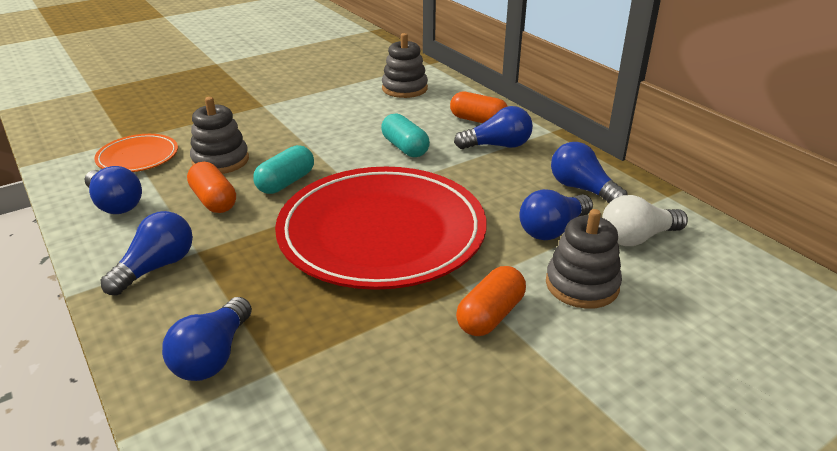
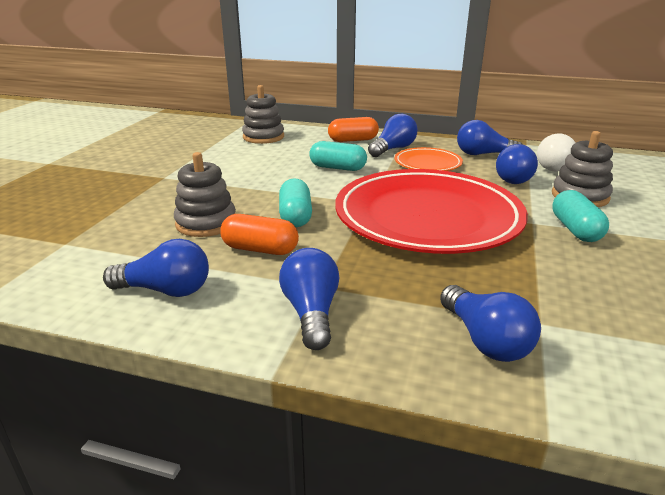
camera: 40 degrees left, 5 degrees down
orange plate [94,134,178,172] -> orange plate moved to [395,147,463,171]
orange capsule [456,266,526,336] -> turquoise capsule [552,190,609,242]

